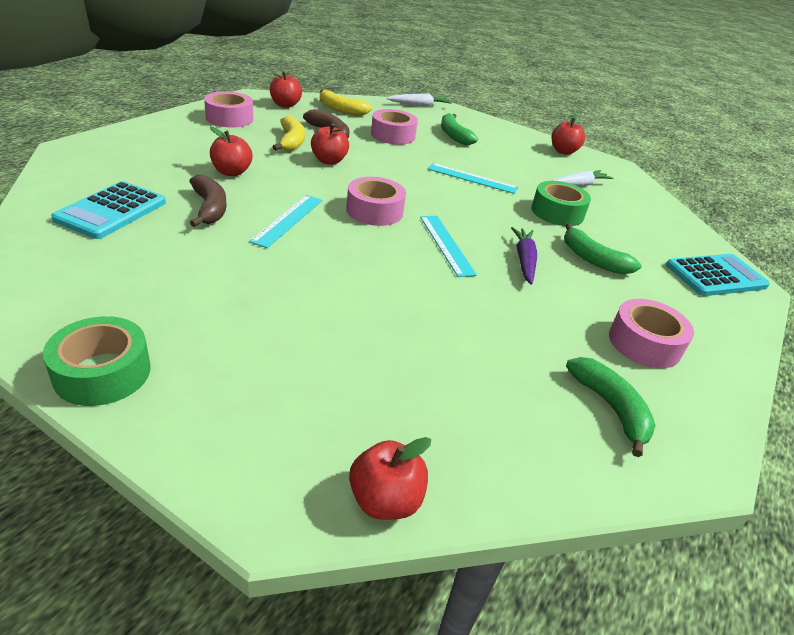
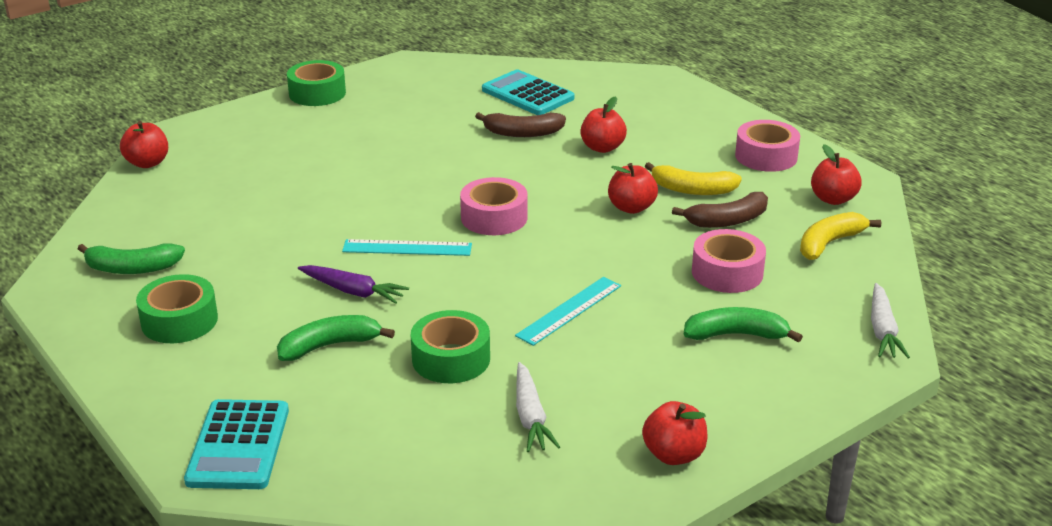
camera: 115 degrees right, 5 degrees down
turquoise ruler [249,195,322,248] -> none
pink tape [609,299,694,368] -> green tape [136,274,218,343]

